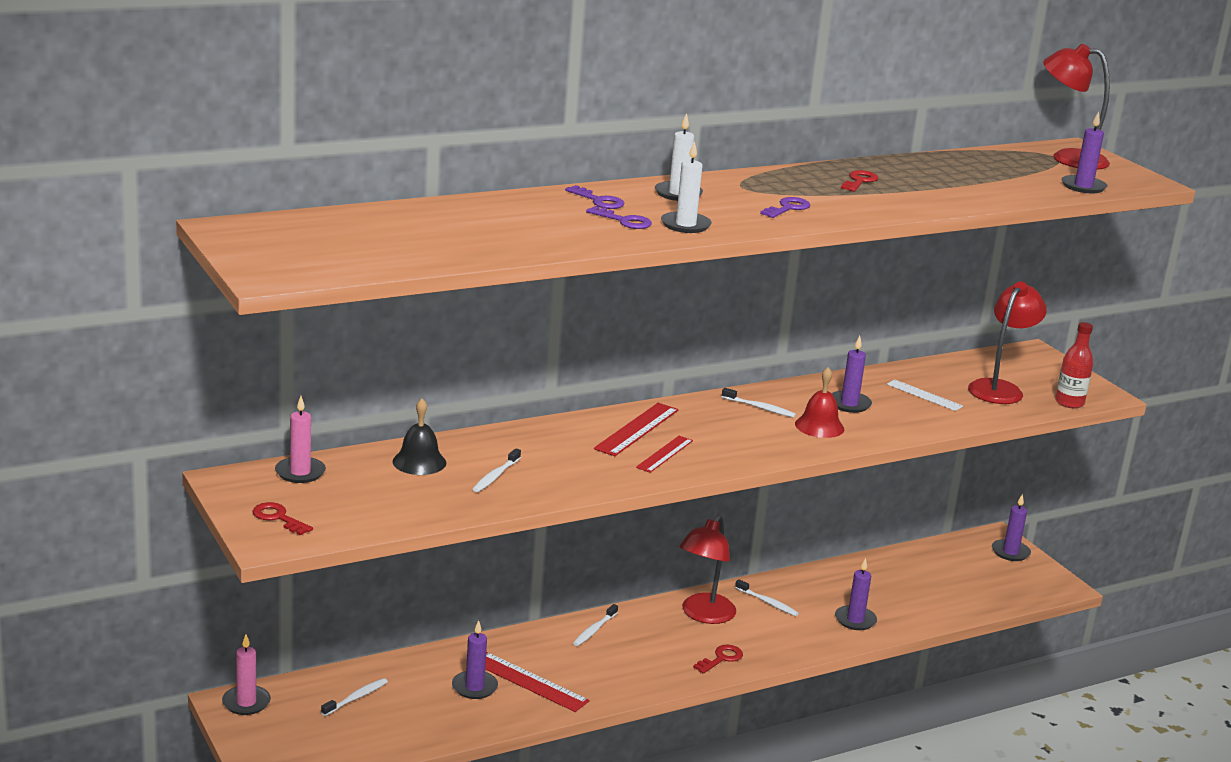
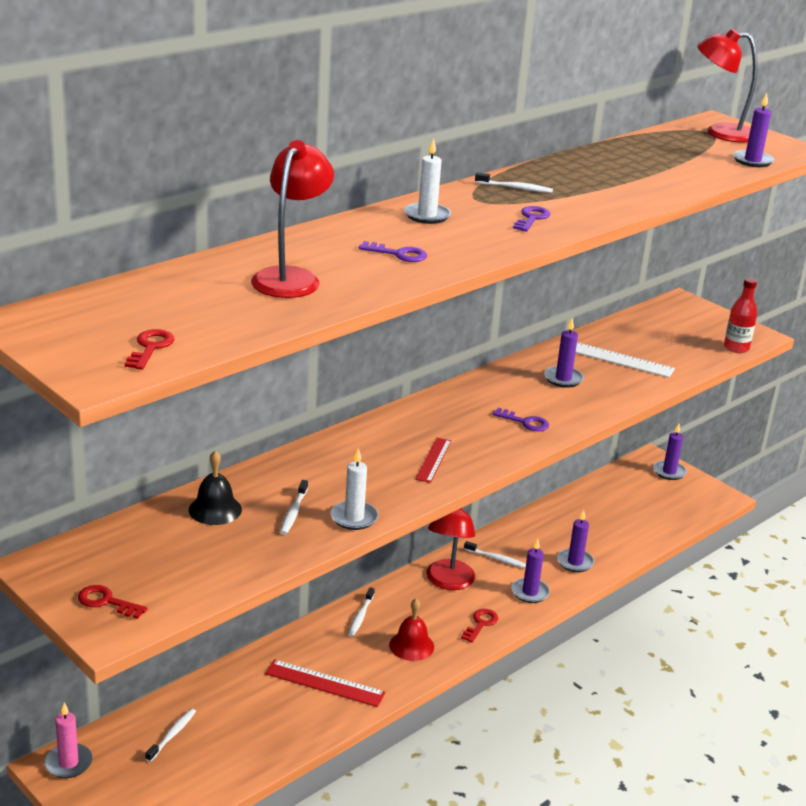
camera: 15 degrees left, 5 degrees up
pink candle [275,396,326,483] -> none
purple candle [452,620,498,699] -> purple candle moved to [511,539,550,603]
purple key [565,185,624,209] -> purple key moved to [492,408,549,431]
red ruler [594,403,679,456] -> none
white candle [661,141,712,233] -> white candle moved to [331,448,378,530]
white toothbrush [722,388,796,418] -> white toothbrush moved to [475,172,553,193]
red bell [795,367,844,438] -> red bell moved to [389,599,434,661]
red key [841,170,878,192] -> red key moved to [125,329,174,370]
white ruler [887,379,963,411] -> white ruler [576,342,675,378], size x1.51
red lamp [968,282,1047,404] -> red lamp moved to [251,140,334,298]

